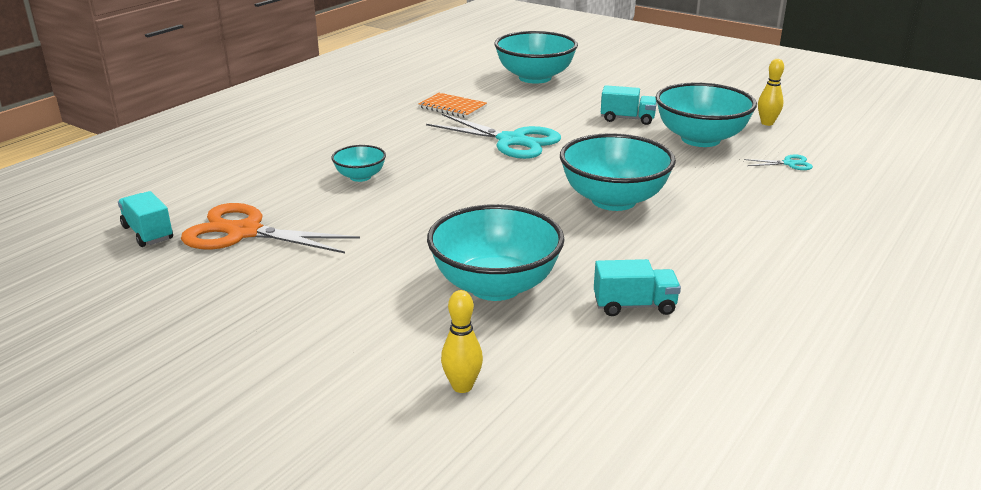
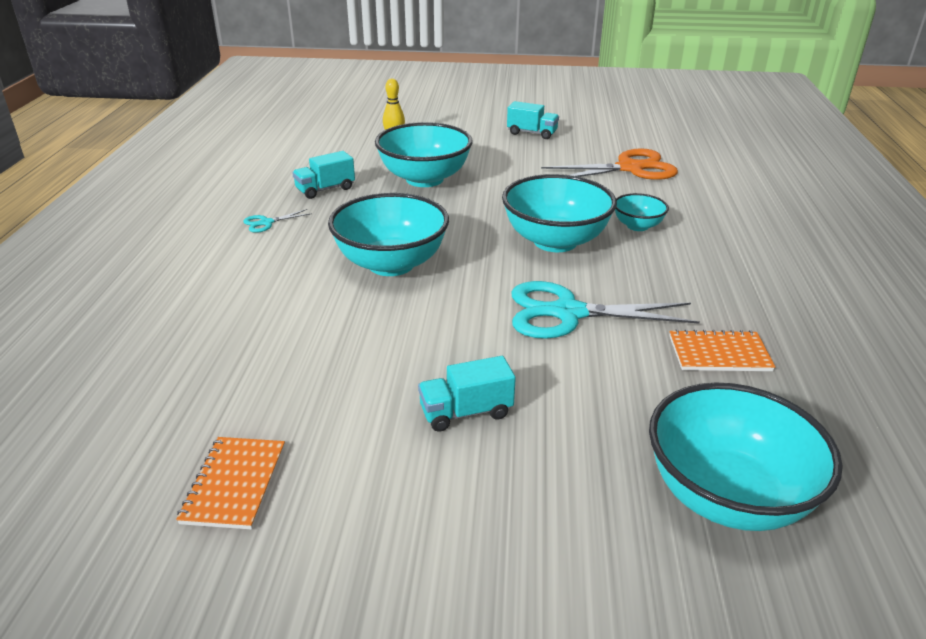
camera: 150 degrees right, 5 degrees up
turquoise truck [118,191,173,247] -> turquoise truck moved to [507,101,559,139]
turquoise bowl [655,82,757,147] -> turquoise bowl moved to [502,174,617,252]
turquoise scissors [744,155,813,170] -> turquoise scissors moved to [243,209,312,233]
yellow bowling pin [758,59,784,126] -> orange notebook [176,437,285,530]

